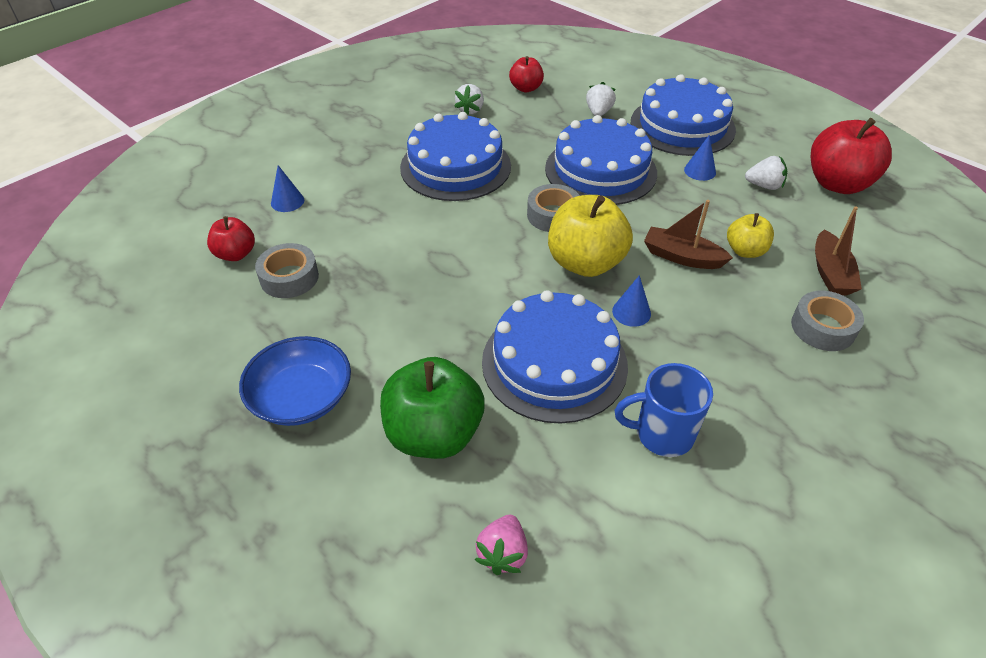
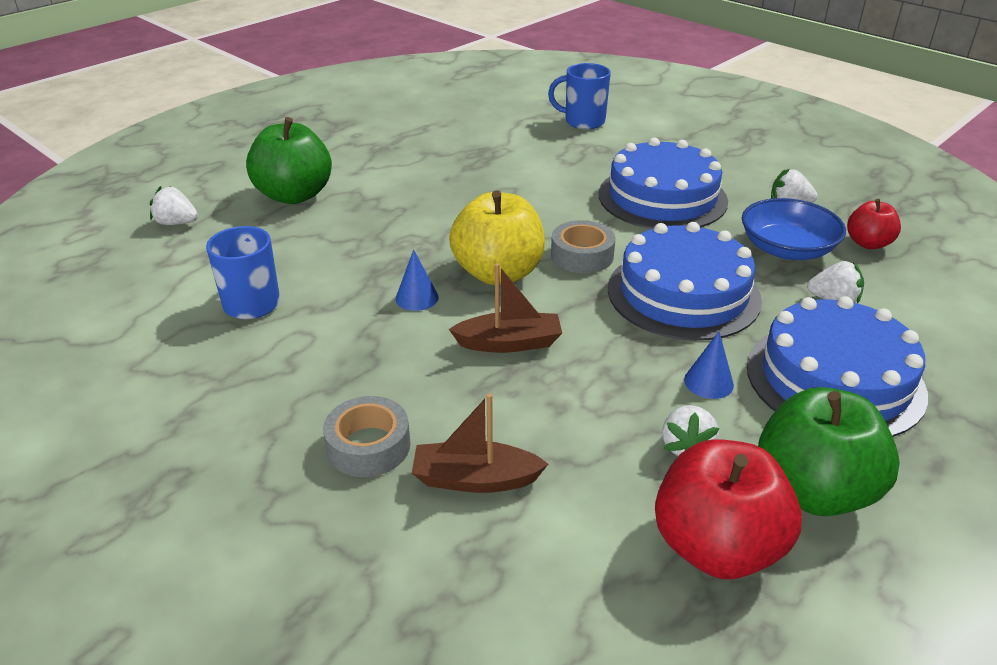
camera: 90 degrees right, 10 degrees down
red apple [207,216,255,261] -> none
blue bowl [239,336,351,426] -> blue bowl moved to [742,198,846,260]
grey tape [255,243,319,298] -> none
blue cone [271,165,304,212] -> blue mug [548,63,611,129]
pink strawberry [475,515,528,575] -> white strawberry [150,186,198,225]
blue cake [482,290,628,424] -> none
brown boat [644,200,733,269] -> brown boat turned 60 degrees clockwise [449,263,562,353]
yellow apple [727,213,774,258] -> none
none -> green apple [758,387,900,516]

